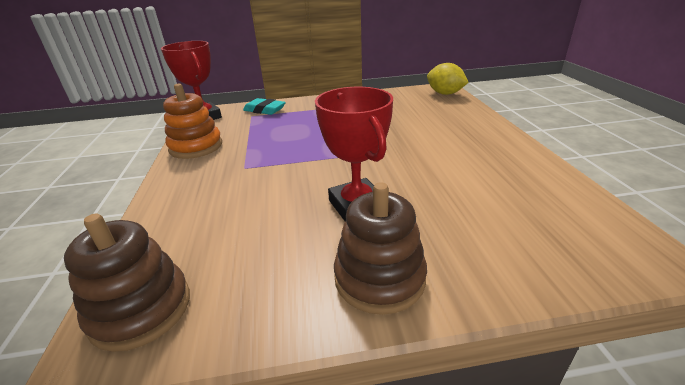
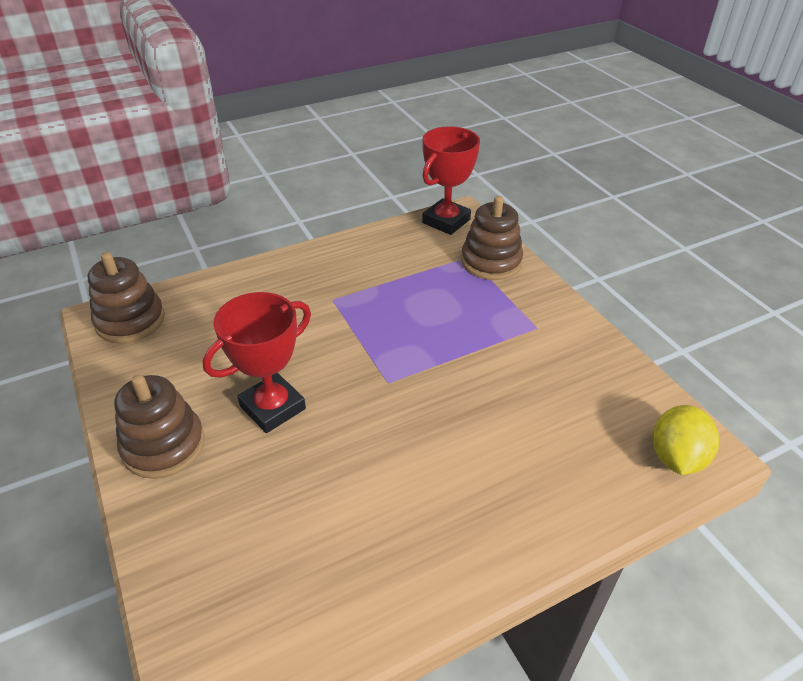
camera: 70 degrees right, 10 degrees up
orange stacking toy [163,84,222,159] -> none
turquoise eraser [243,98,286,115] -> brown stacking toy [461,196,523,280]

